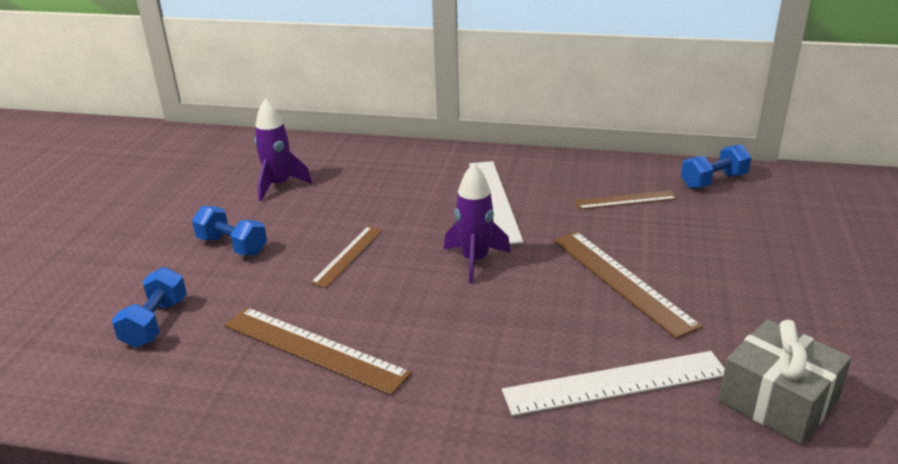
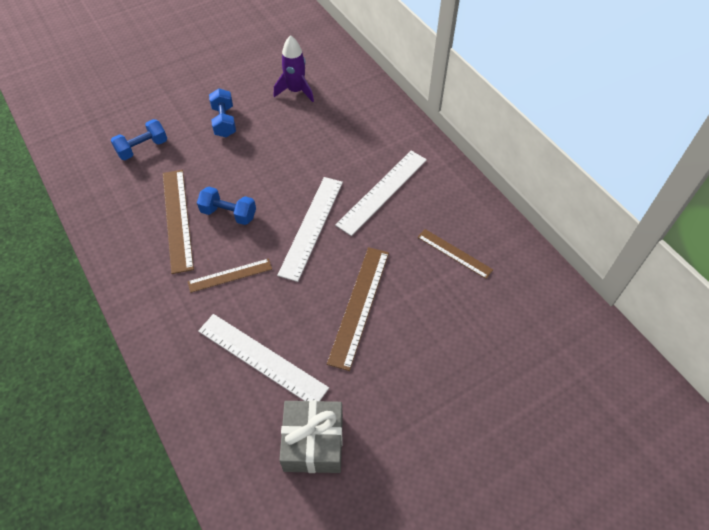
camera: 45 degrees right, 25 degrees up
brown ruler [311,226,383,288] -> brown ruler moved to [188,258,272,293]
purple rocket [444,163,511,283] -> white ruler [277,177,343,282]
blue dumbbell [681,144,752,189] -> blue dumbbell moved to [197,187,256,225]

